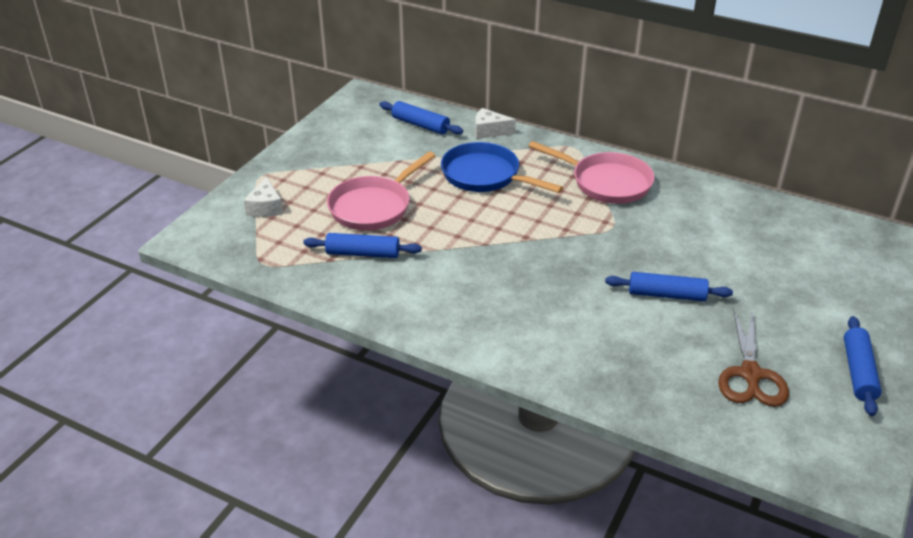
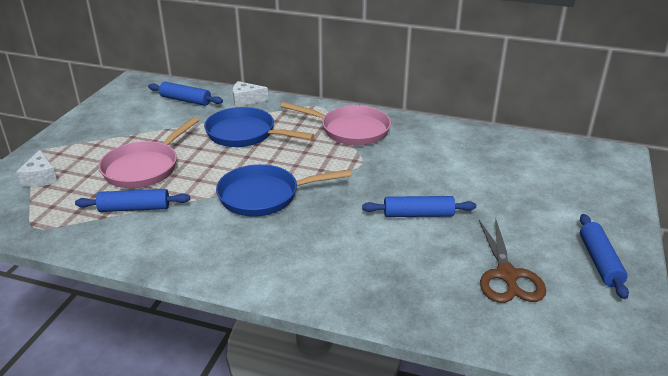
camera: 10 degrees left, 5 degrees down
none -> blue pan [216,164,351,217]

